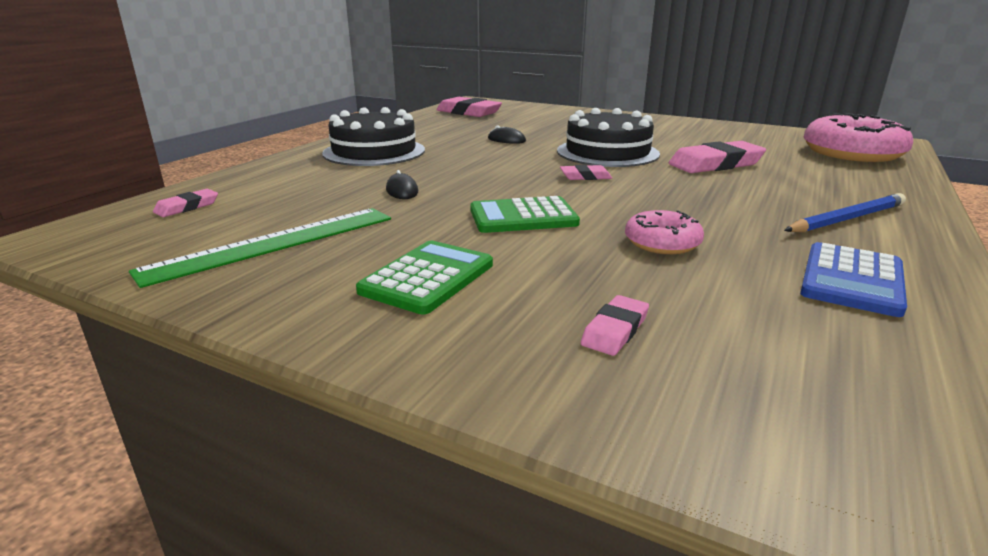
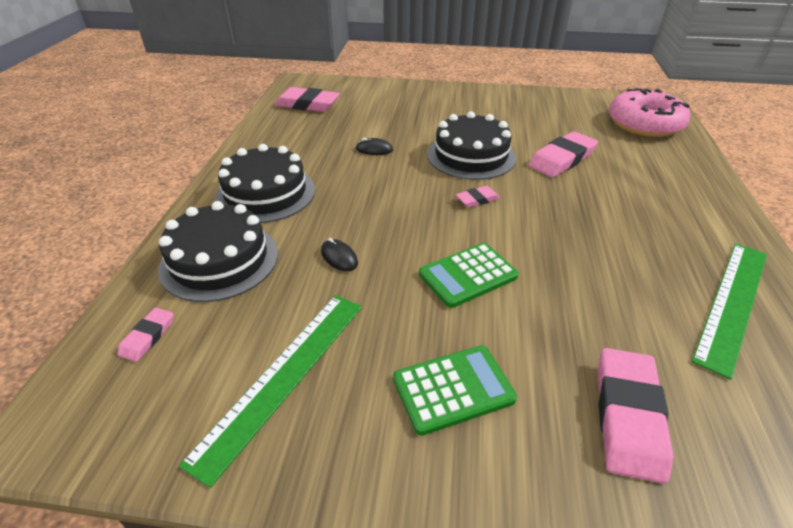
camera: 20 degrees left, 15 degrees up
green calculator [356,241,493,314] -> green calculator turned 60 degrees clockwise [393,345,517,436]
pink eraser [581,295,649,356] -> pink eraser [598,348,674,484], size x1.93
pink donut [625,210,704,254] -> none
blue pencil [784,193,906,232] -> none
blue calculator [800,242,907,317] -> green ruler [692,243,767,380]
none -> black cake [158,201,278,302]

